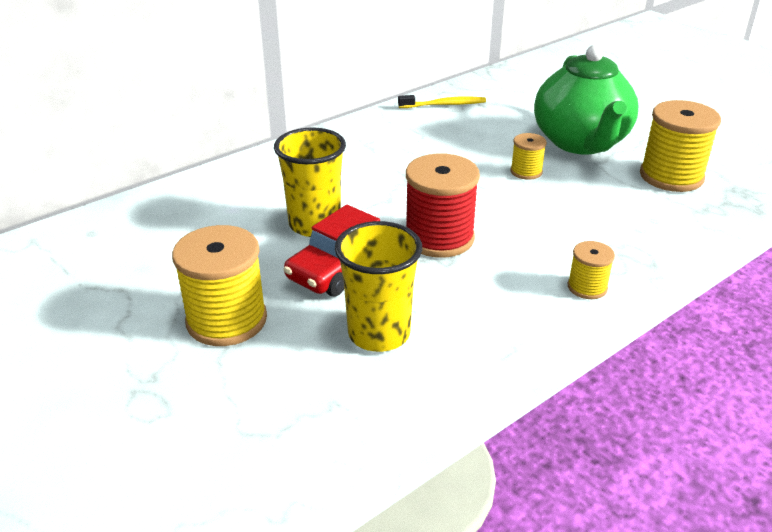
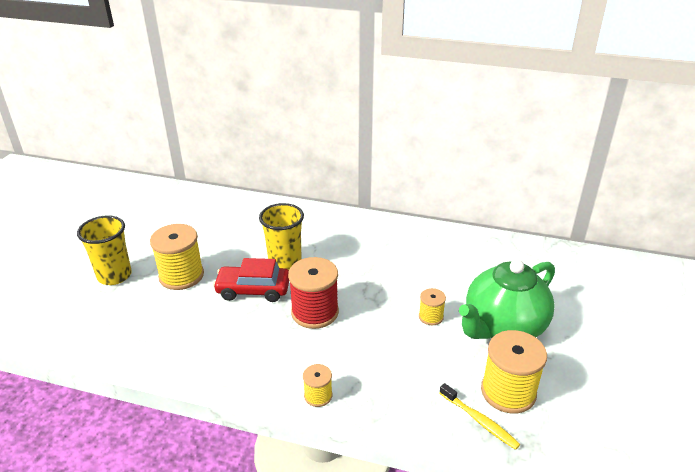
camera: 55 degrees right, 0 degrees up
yellow cup [335,221,422,352] -> yellow cup moved to [77,215,132,285]
yellow toothbrush [398,95,486,108] -> yellow toothbrush moved to [440,383,520,450]

